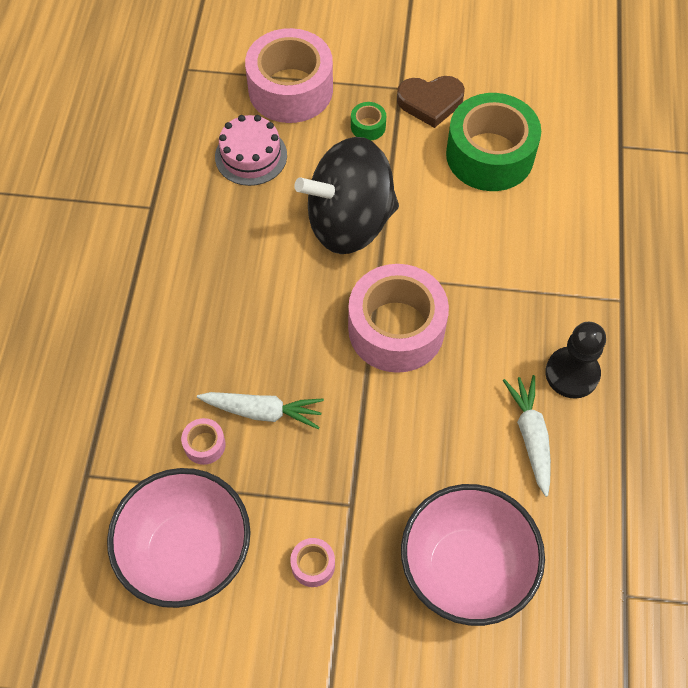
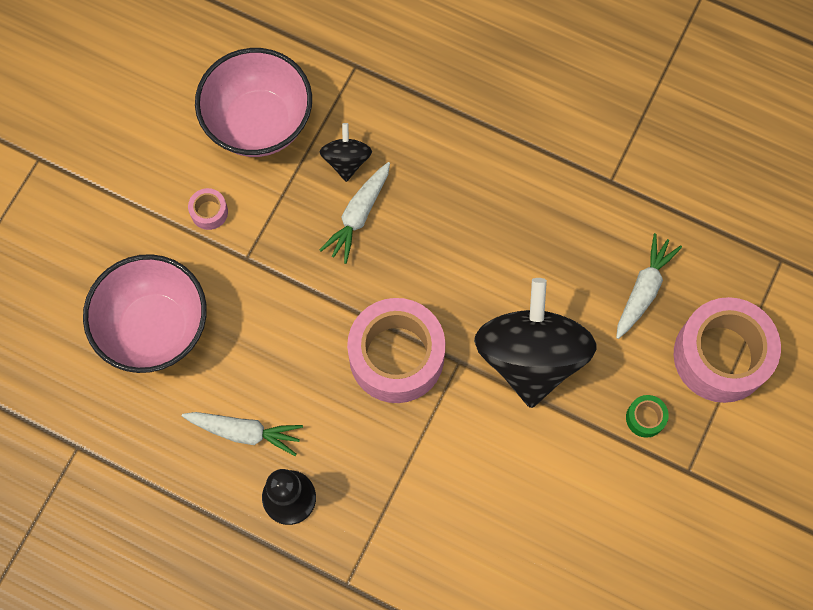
camera: 110 degrees right, 10 degrees up
pink tape [181,418,226,465] -> black spinning top [320,123,372,182]
pink cake [215,115,287,186] -> white carrot [616,233,682,339]
brown heart [397,76,465,128] -> none
green tape [446,93,541,191] -> none

